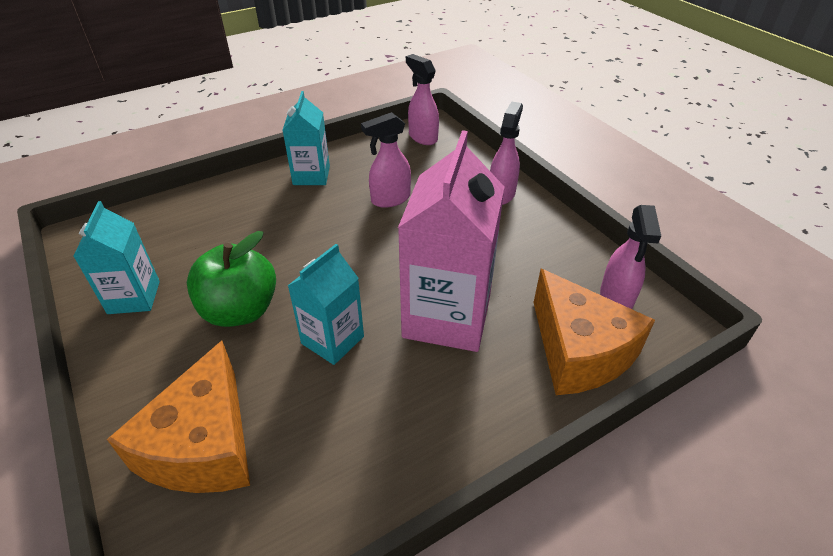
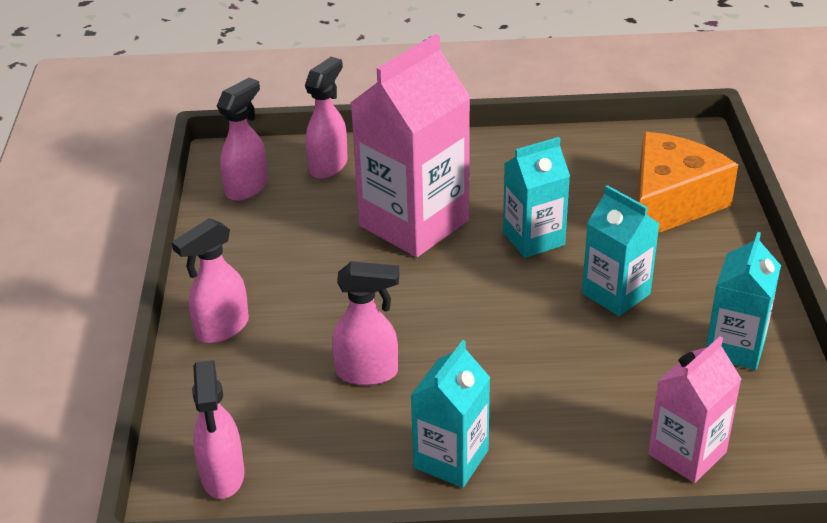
camera: 150 degrees left, 5 degrees down
green apple [187,231,276,327] -> turquoise carton [582,185,660,316]
orange cheese [533,269,655,395] -> pink spray bottle [305,57,348,179]
none -> pink carton [648,337,741,483]

